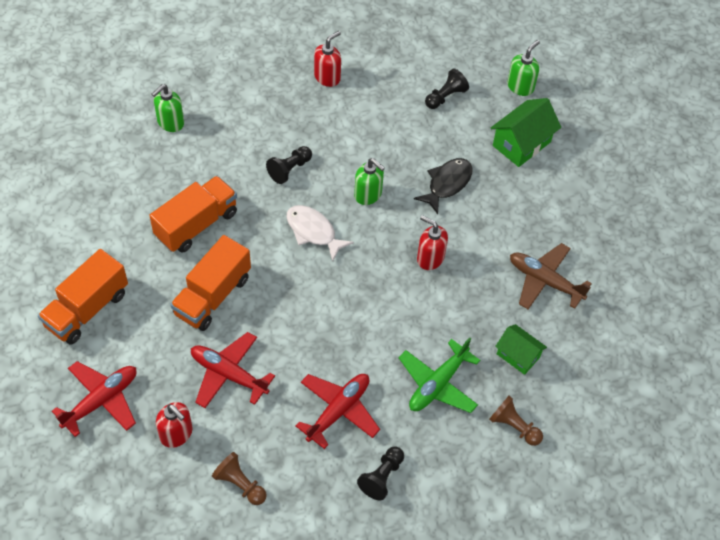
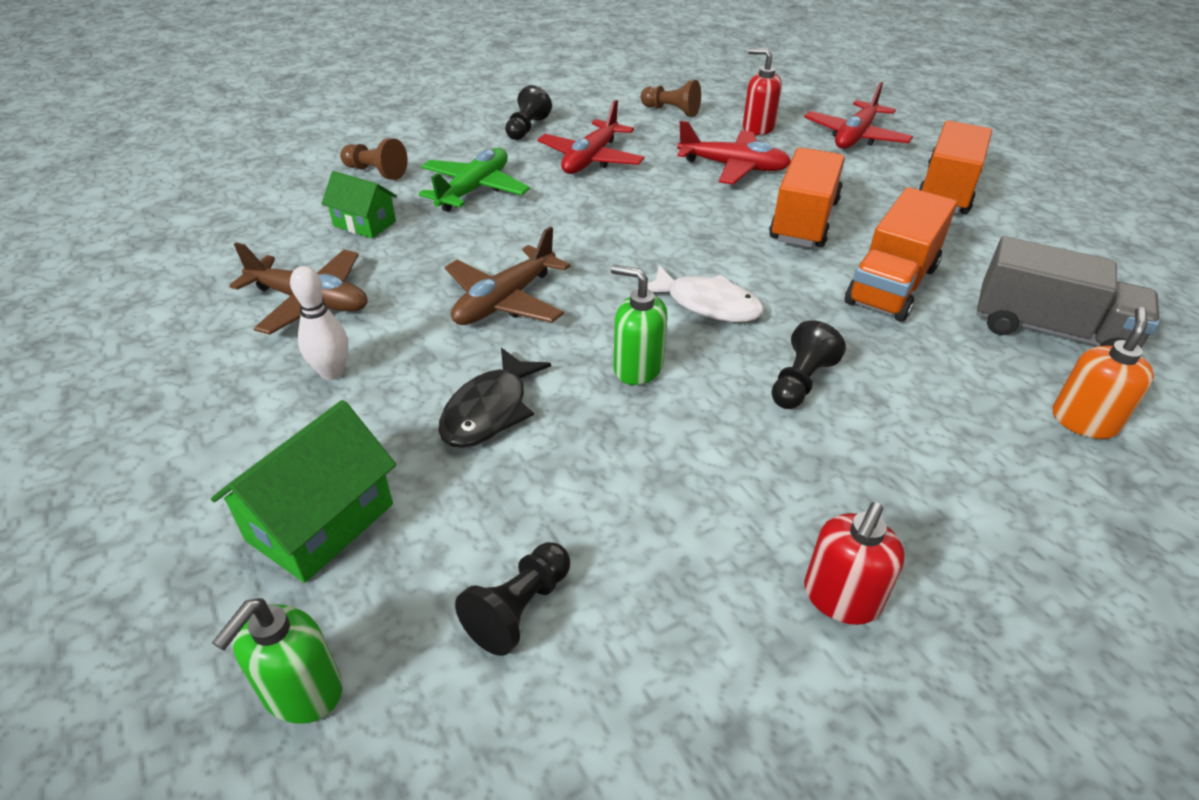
camera: 170 degrees right, 15 degrees down
green soap dispenser [152,84,184,132] -> orange soap dispenser [1052,307,1154,439]
red soap dispenser [417,215,448,270] -> brown plane [445,226,571,325]
none -> white bowling pin [290,266,348,380]
none -> grey truck [976,236,1160,348]

